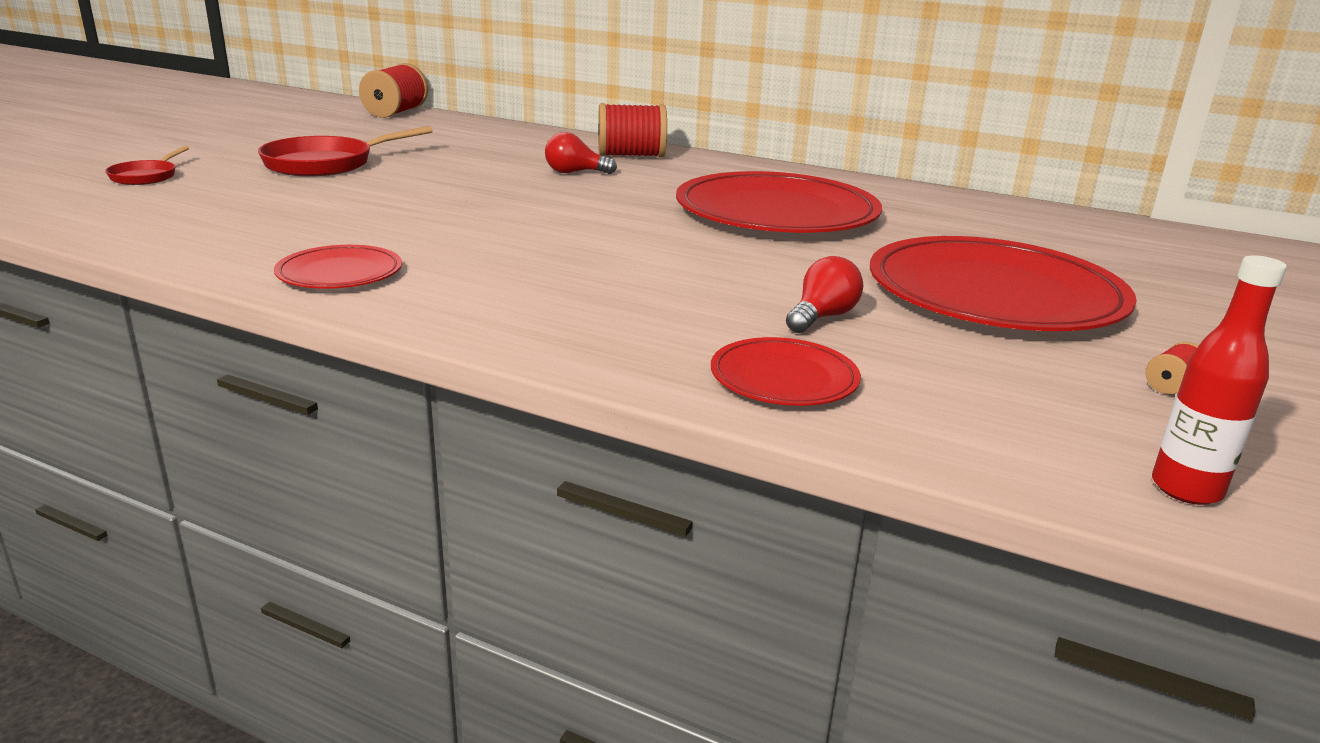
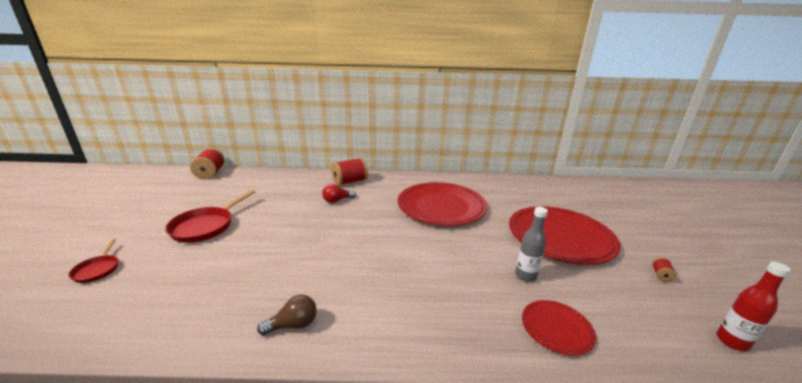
camera: 25 degrees left, 0 degrees up
red plate [274,245,402,289] -> brown light bulb [257,295,317,335]
red light bulb [786,256,863,333] -> grey bottle [515,207,548,282]

